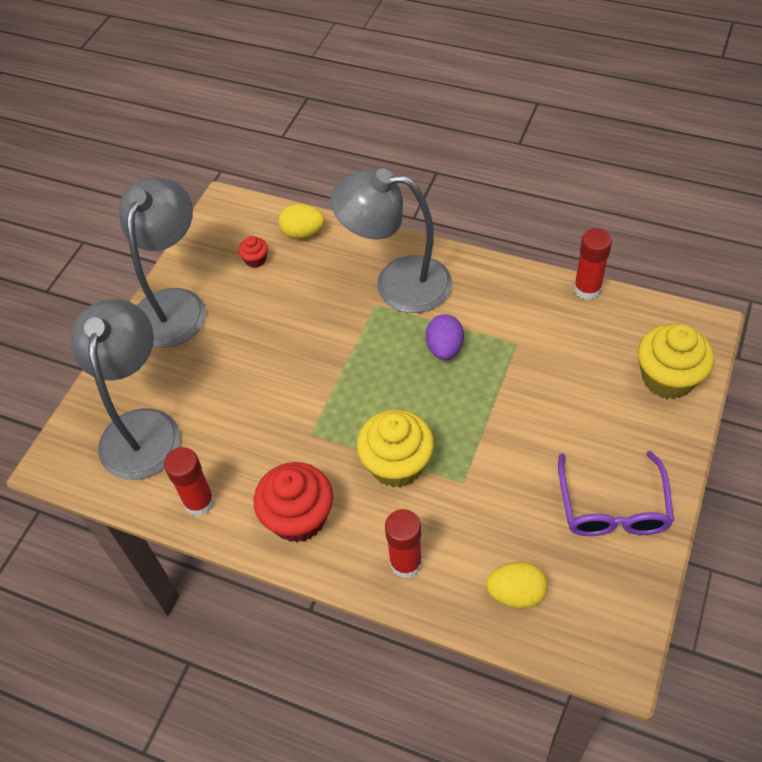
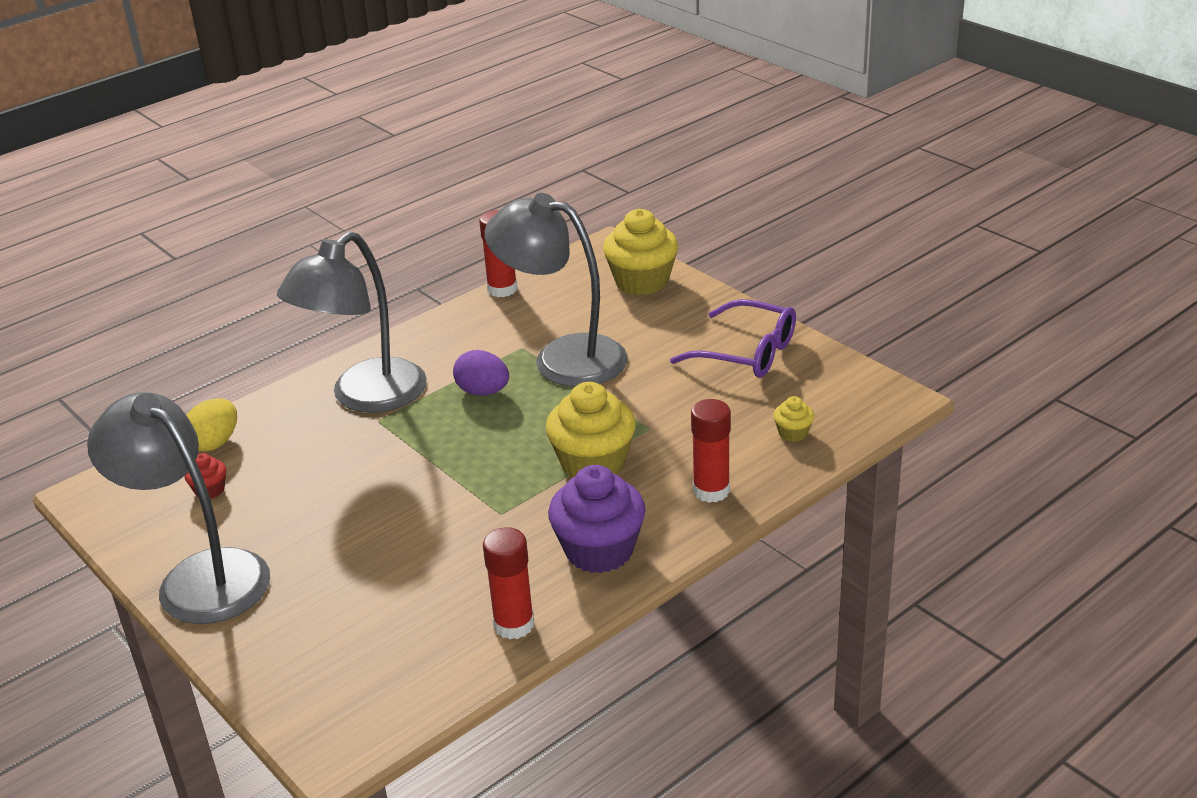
camera: 65 degrees left, 20 degrees down
grey lamp [71,299,181,480] -> grey lamp moved to [484,193,628,387]
red cupcake [254,462,333,542] -> purple cupcake [548,465,646,573]
yellow egg [486,562,548,608] -> yellow cupcake [773,396,814,442]

